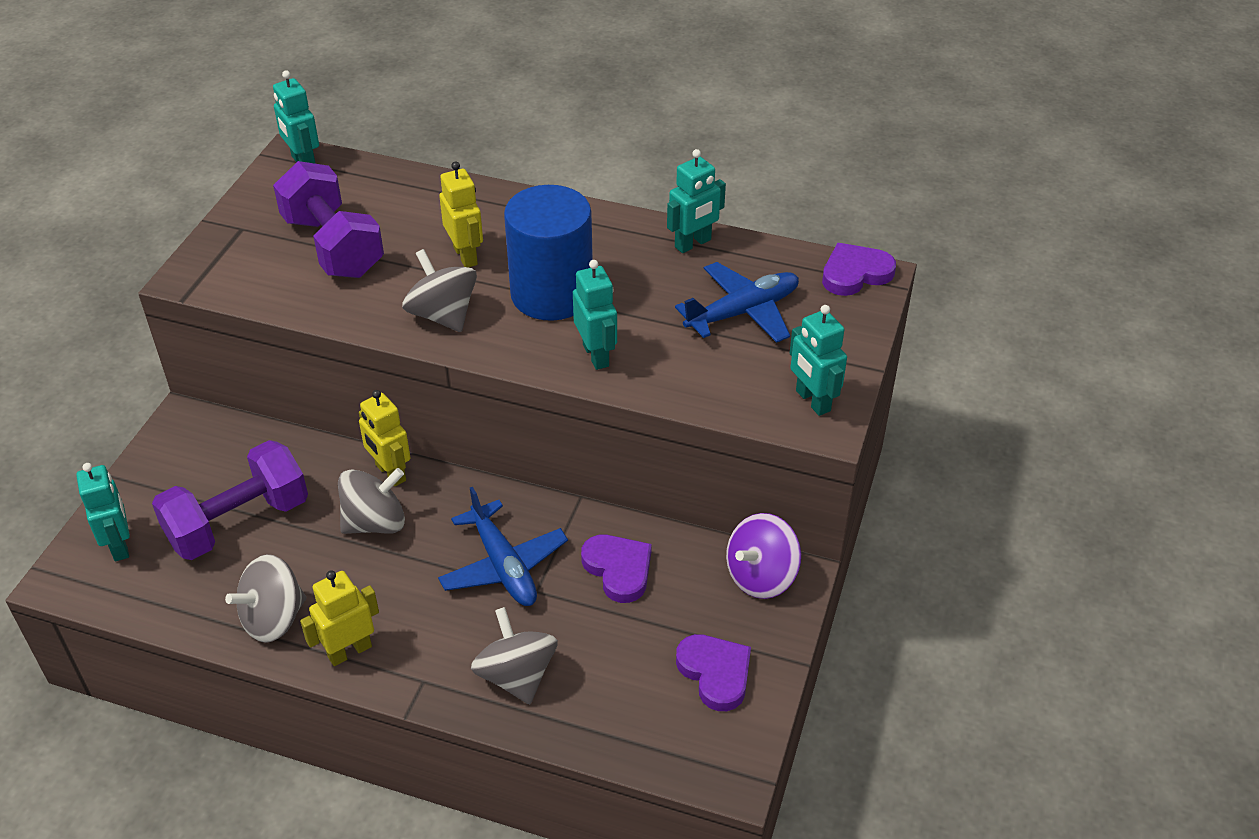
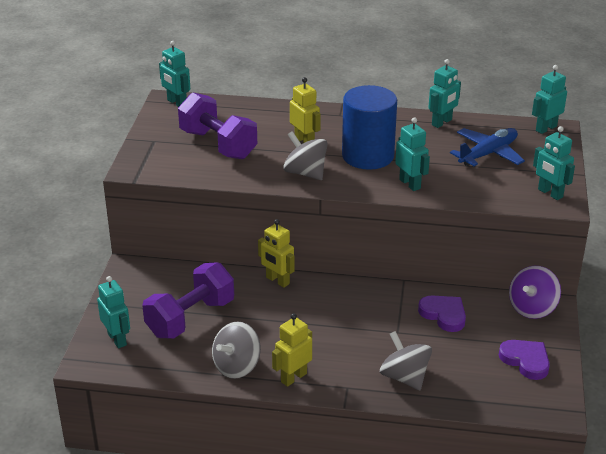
camera: 10 degrees left, 10 degrees down
grey spinning top [338,468,405,534] -> none
blue plane [438,487,568,606] -> none
purple heart [822,243,896,296] -> turquoise robot [532,65,567,134]

